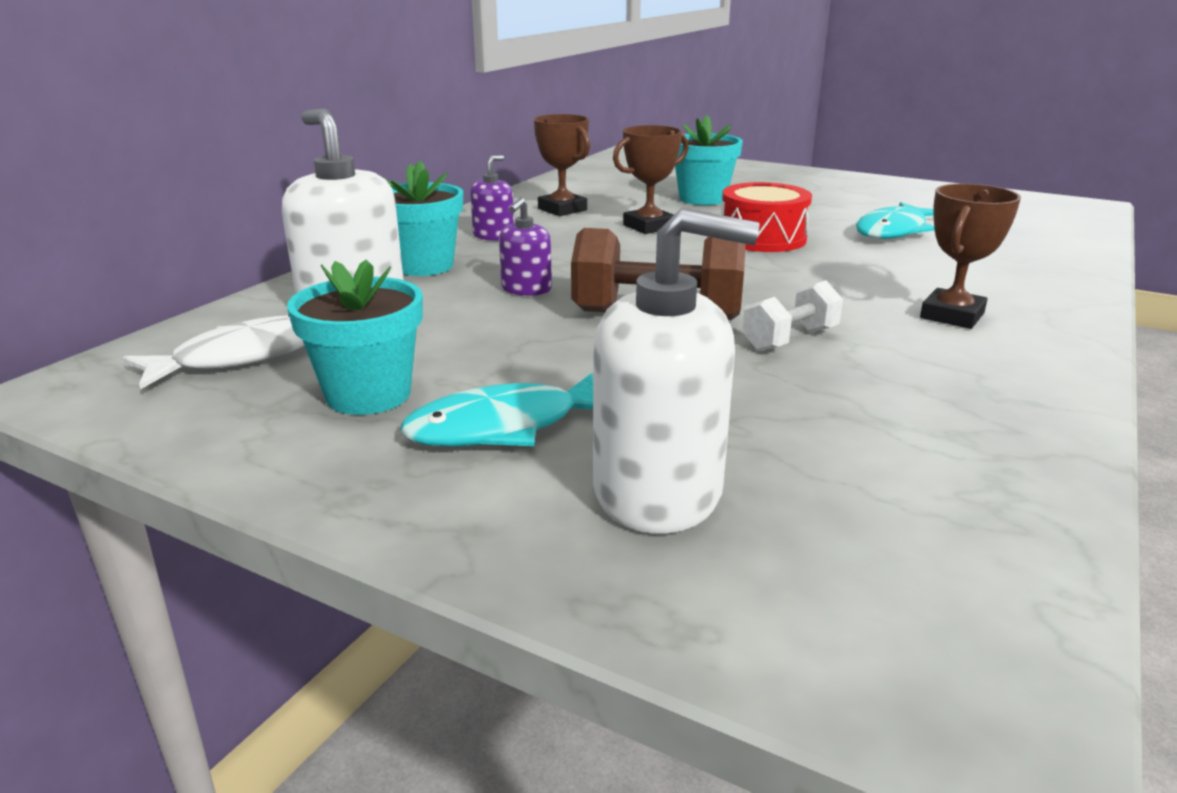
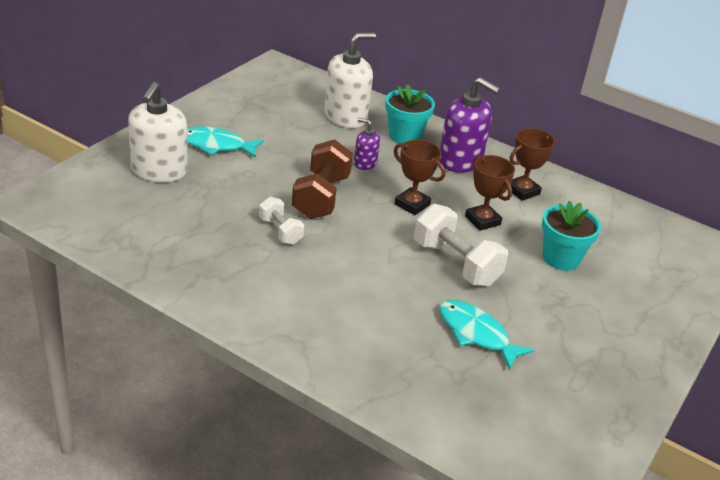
camera: 90 degrees right, 10 degrees up
white fish [123,315,304,389] -> none
turquoise flower pot [287,260,423,415] -> none
turquoise fish [400,373,593,447] -> turquoise fish turned 60 degrees counterclockwise [187,126,264,158]
purple soap dispenser [470,155,514,241] -> purple soap dispenser [440,77,500,173], size x1.94
red drum [721,182,812,252] -> white dumbbell [414,204,508,287]
brown trophy [920,184,1021,329] -> brown trophy moved to [394,139,445,215]

